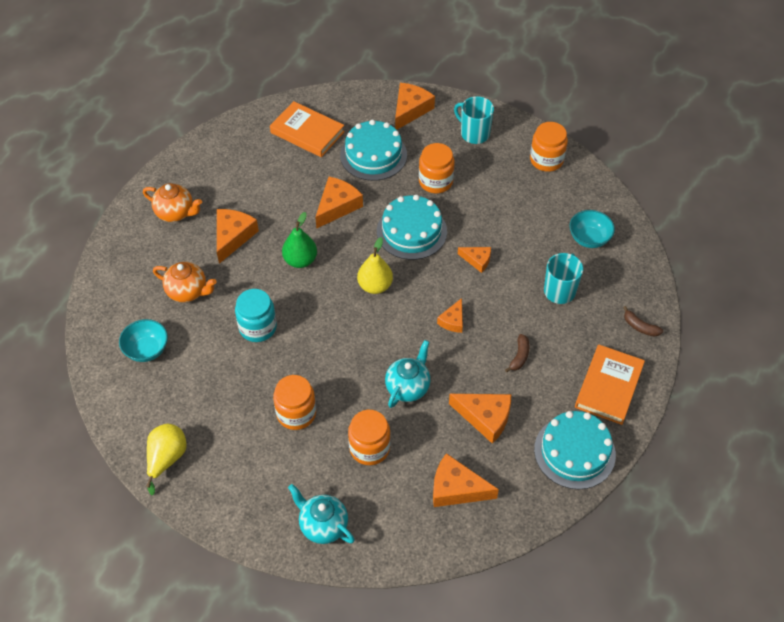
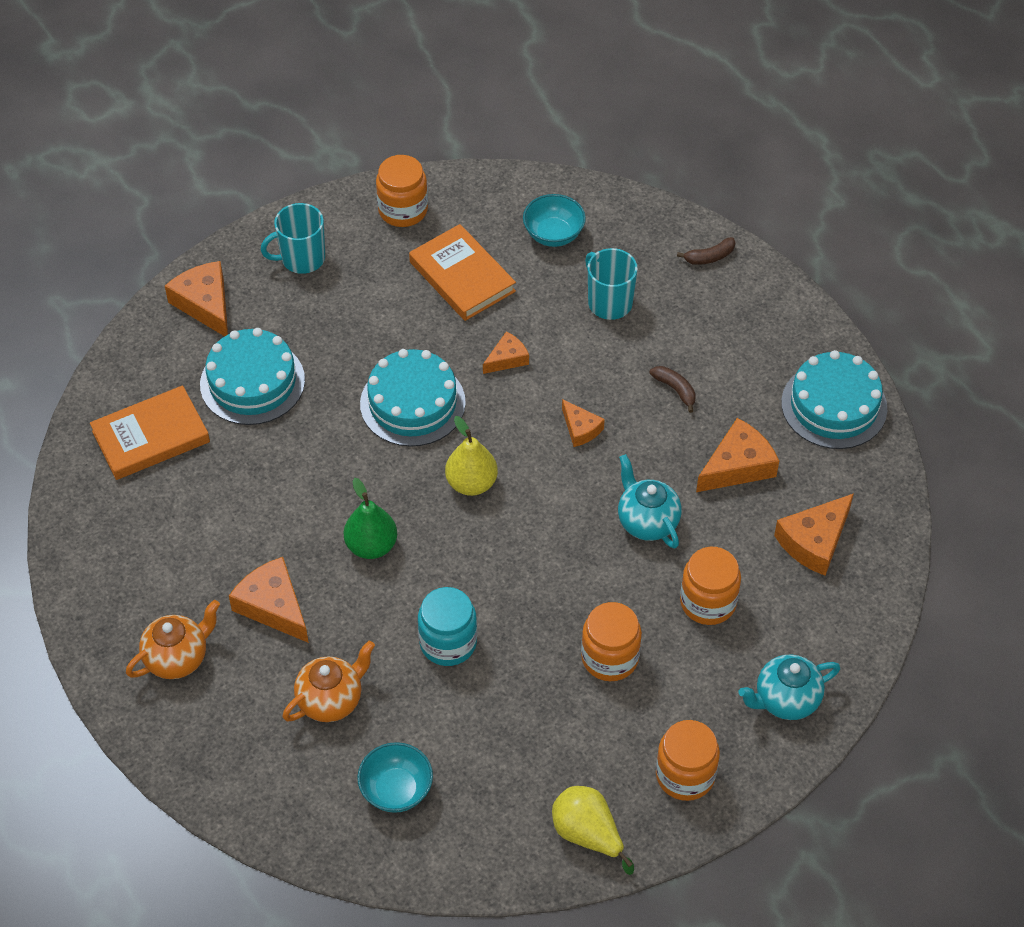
camera: 60 degrees left, 0 degrees up
orange cheese [315,177,363,229] -> none
orange jar [419,143,455,193] -> orange jar moved to [656,720,720,801]
orange book [575,345,645,425] -> orange book moved to [409,224,516,321]

